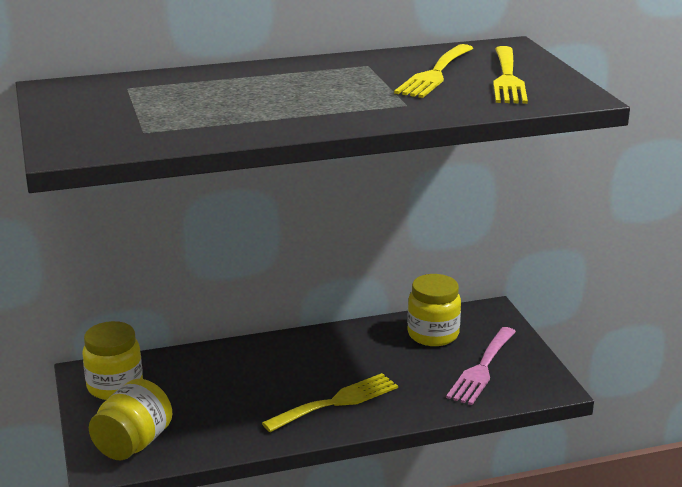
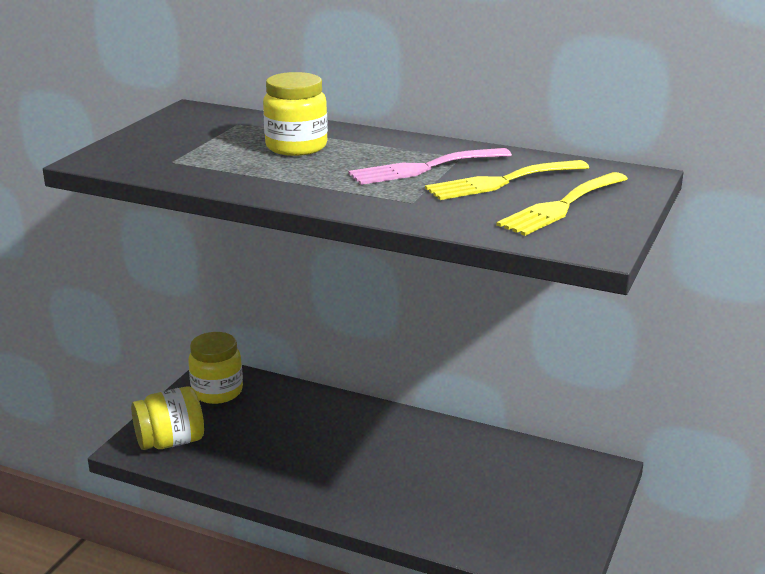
camera: 40 degrees right, 0 degrees up
yellow fork [262,373,398,432] -> none
yellow jar [407,274,461,346] -> yellow jar moved to [263,72,328,156]
pink fork [446,327,516,405] -> pink fork moved to [348,148,512,185]

